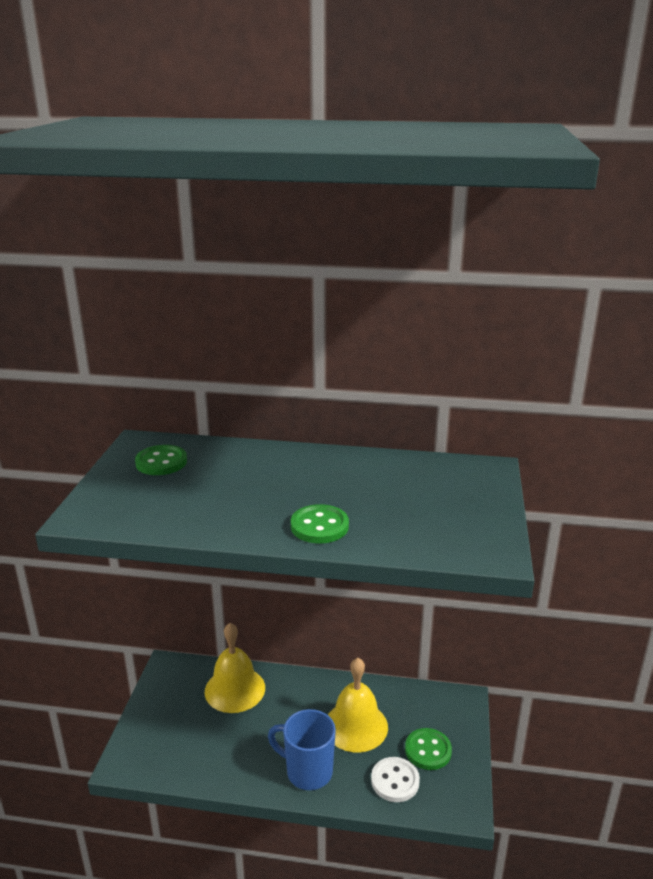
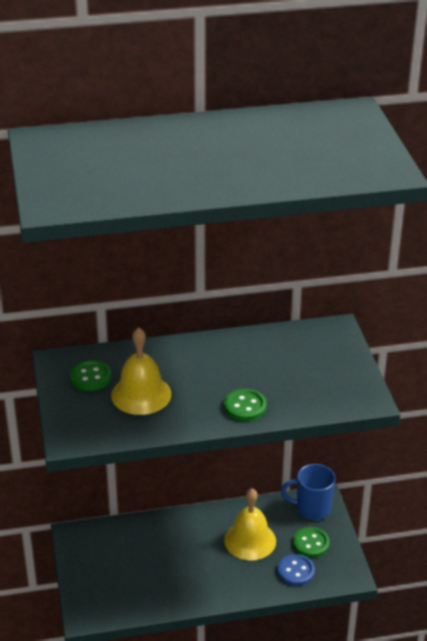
camera: 20 degrees left, 10 degrees up
yellow bell [205,623,265,713] -> yellow bell moved to [111,327,171,415]
blue mug [268,709,336,790] -> blue mug moved to [281,464,336,520]
white button [371,757,420,802] -> blue button [278,554,315,586]

